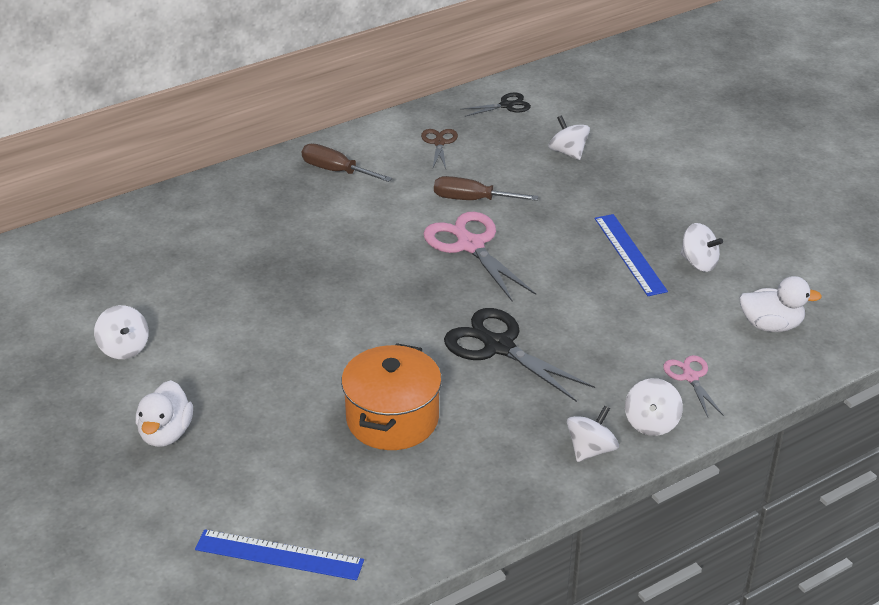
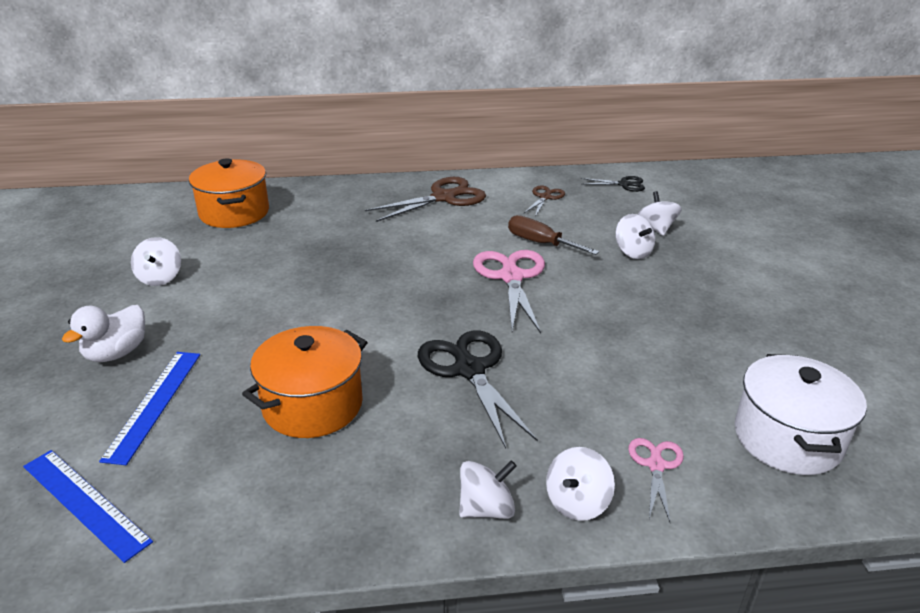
camera: 25 degrees right, 5 degrees down
brown screwdriver [302,144,392,182] -> brown scissors [365,177,486,222]
blue ruler [595,214,668,296] -> blue ruler moved to [99,352,200,465]
white spinning top [680,223,723,272] -> white spinning top moved to [615,214,655,259]
white duck [739,276,822,332] -> white pot [735,354,867,475]
none -> orange pot [189,158,269,228]

